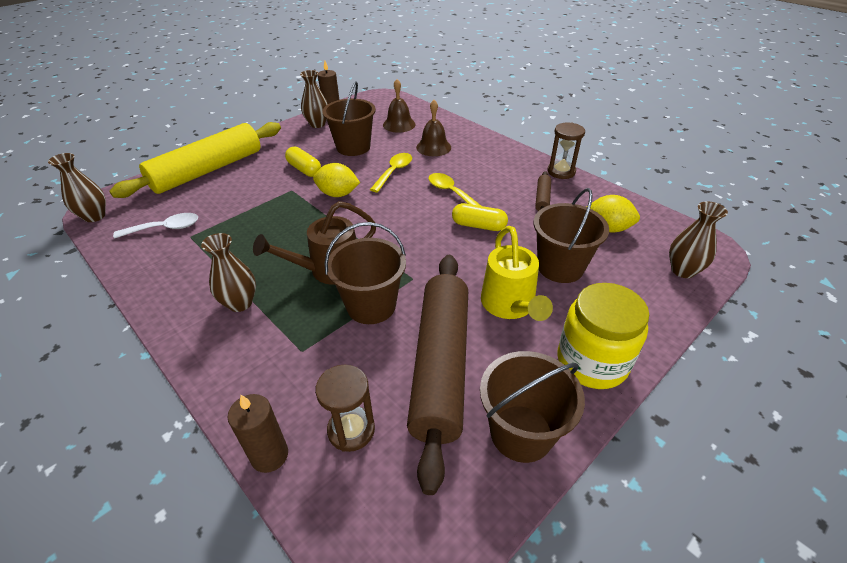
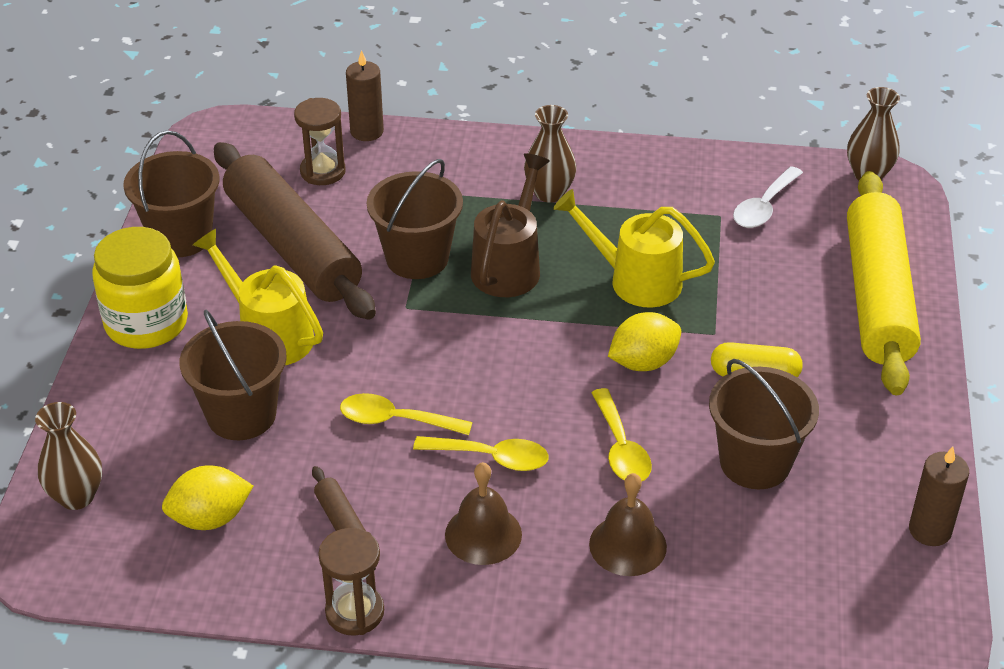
camera: 140 degrees right, 0 degrees up
brown vase [300,70,328,128] -> none
brown bell [383,79,416,133] -> brown bell moved to [445,462,522,565]
yellow capsule [452,203,508,231] -> yellow spoon [340,393,473,435]
none -> yellow watering can [553,189,715,308]

